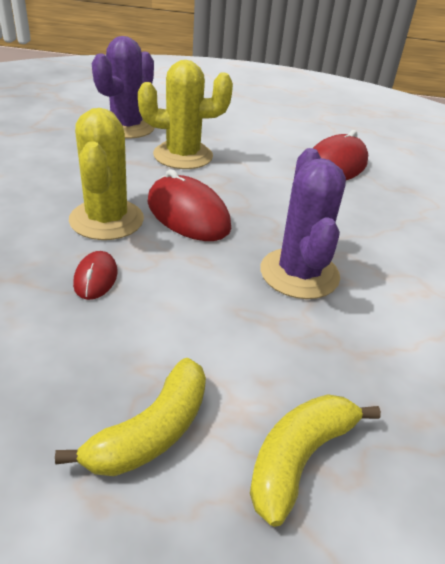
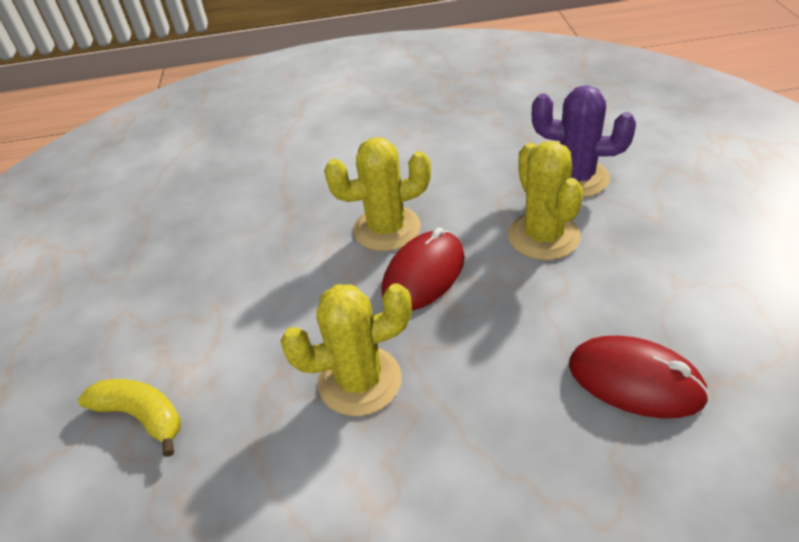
camera: 85 degrees right, 5 degrees up
yellow banana [55,358,206,476] -> none
red mouse [73,251,118,300] -> none
purple cactus [260,148,346,299] -> yellow cactus [281,283,412,416]

